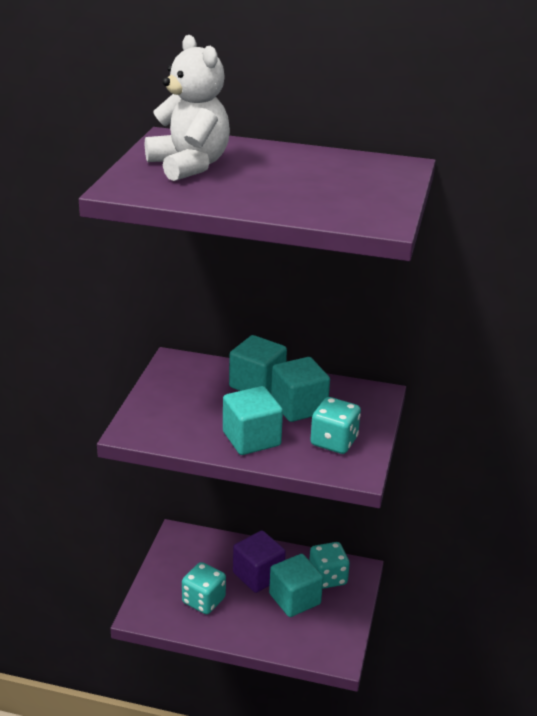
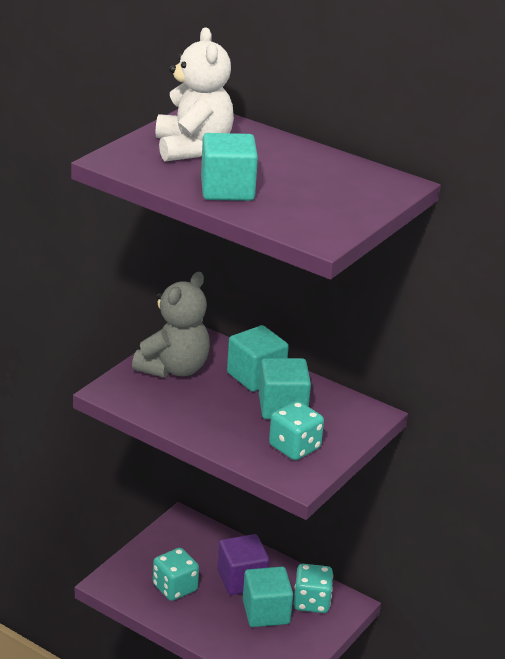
camera: 20 degrees right, 0 degrees up
turquoise cube [223,386,283,455] -> turquoise cube moved to [201,133,258,201]
none -> grey teddy bear [132,272,210,378]

